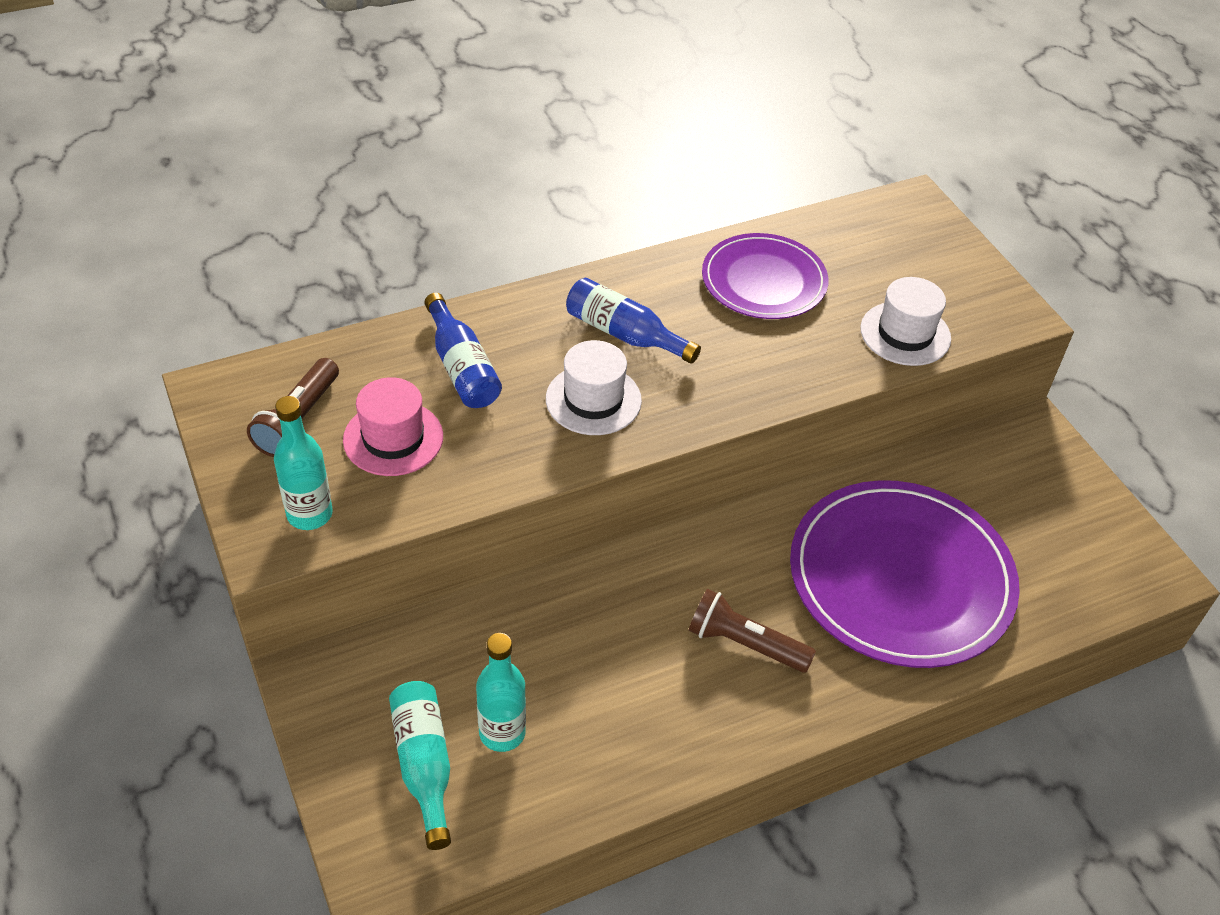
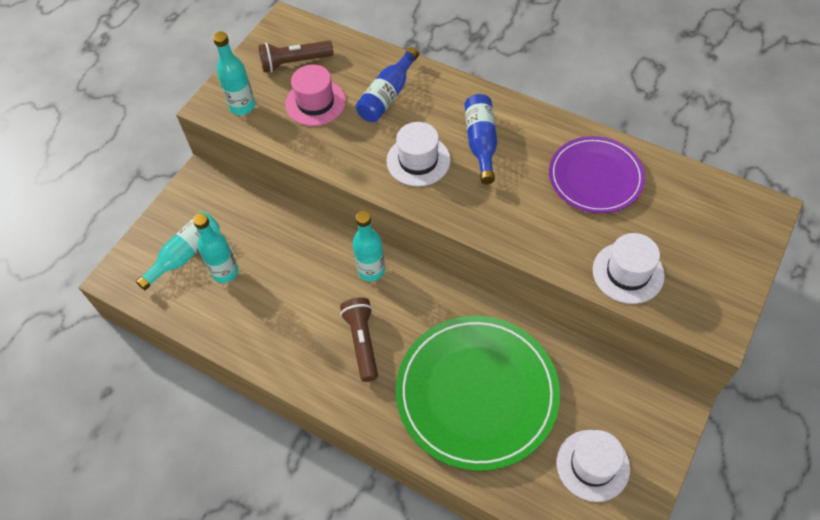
camera: 60 degrees right, 10 degrees up
purple plate [790,480,1020,668] -> green plate [396,316,560,471]
none -> turquoise bottle [353,211,385,281]
none -> white hat [557,430,630,502]

